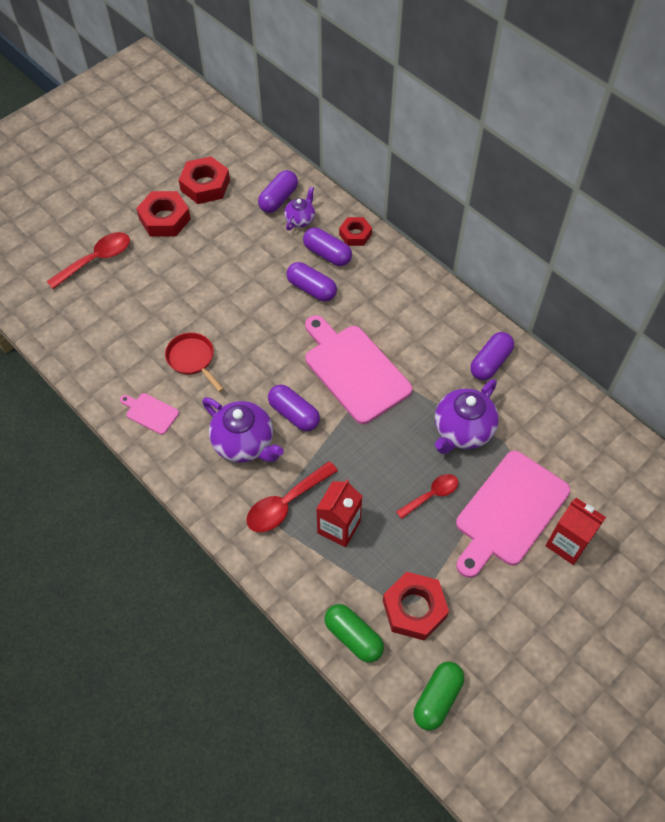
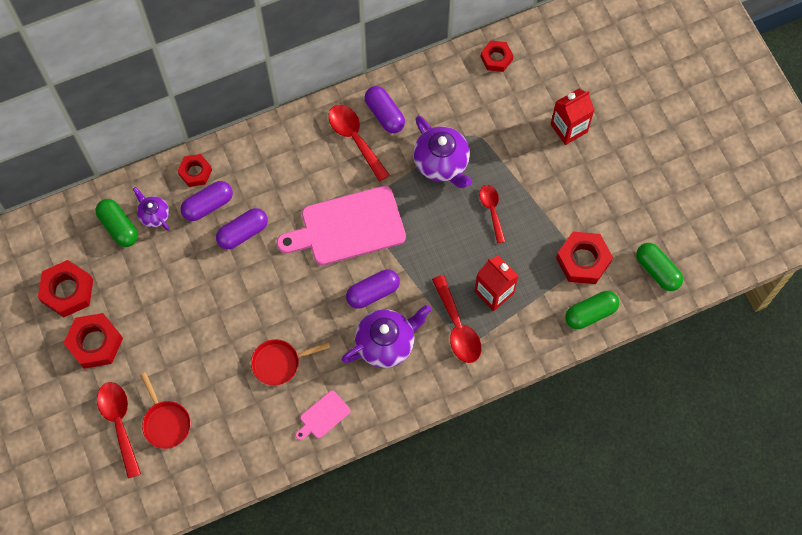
camera: 70 degrees left, 10 degrees up
purple capsule [258,170,298,213] -> green capsule [95,199,138,247]
pink cutting board [456,451,570,578] -> none
none -> red pan [141,372,191,449]
none -> red spoon [328,105,390,181]
none -> red nut [481,41,514,72]

